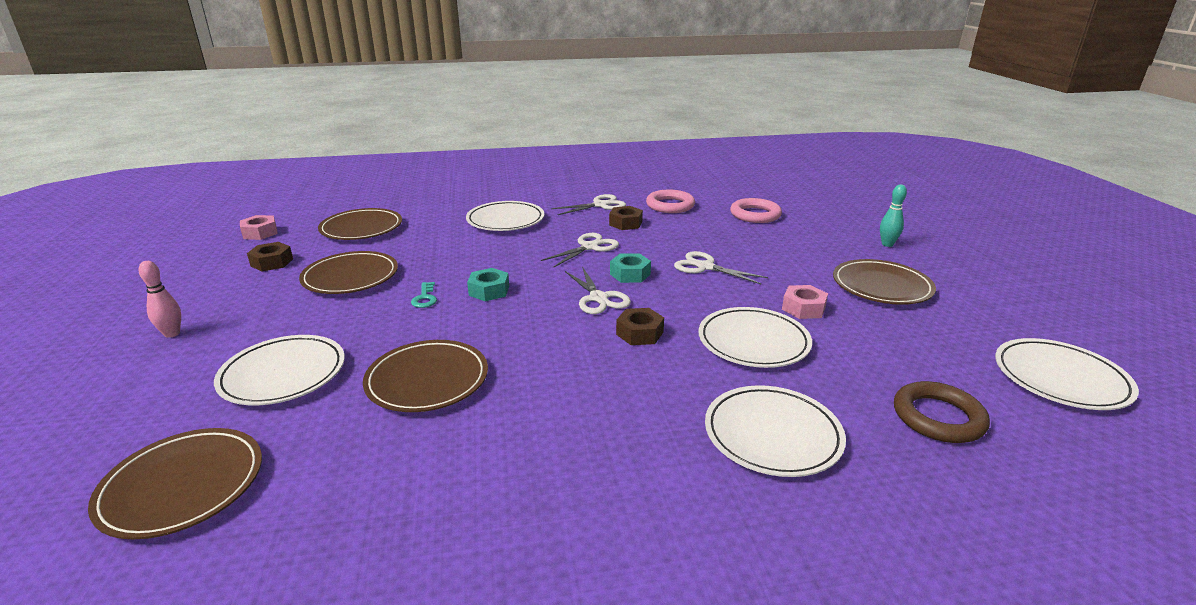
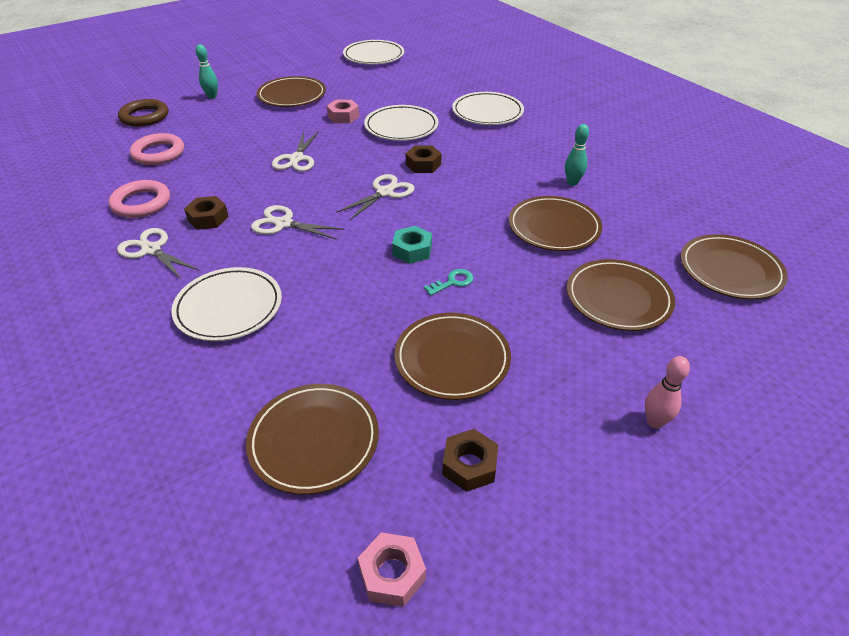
camera: 115 degrees left, 15 degrees up
white plate [214,335,345,405] -> brown plate [567,259,675,331]
turquoise nut [610,254,651,283] -> none
brown ring [894,381,990,443] -> brown ring moved to [118,99,168,127]
none -> turquoise bowling pin [565,124,589,186]

